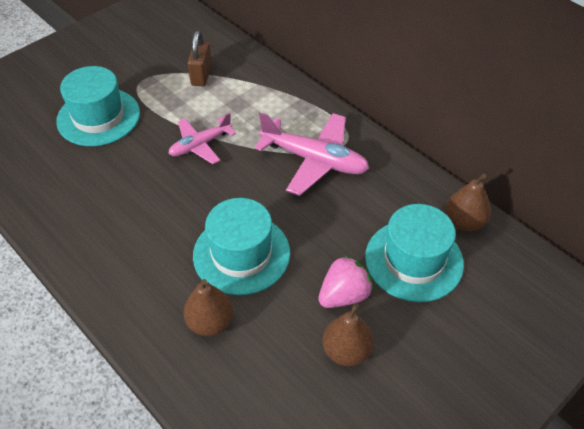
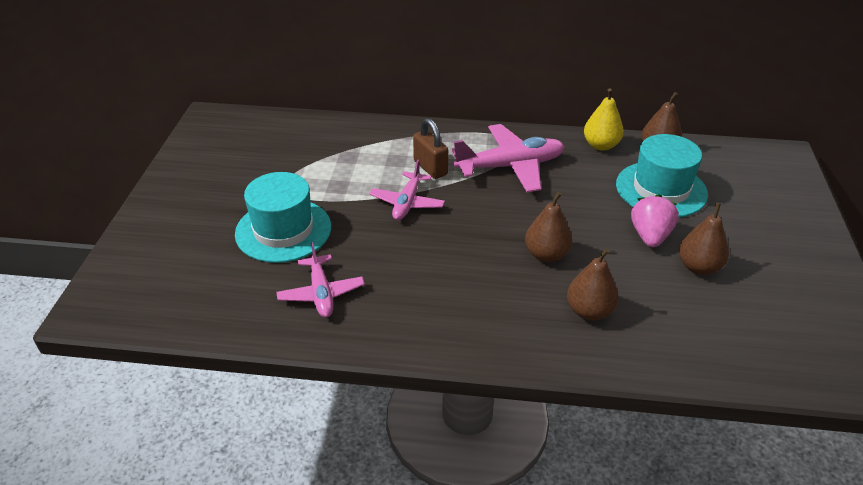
camera: 40 degrees left, 10 degrees down
brown padlock [188,31,212,86] -> brown padlock moved to [413,118,448,179]
turquoise hat [193,198,290,295] -> brown pear [525,192,572,262]
none -> pink plane [276,242,365,318]
none -> yellow pear [584,88,624,151]

